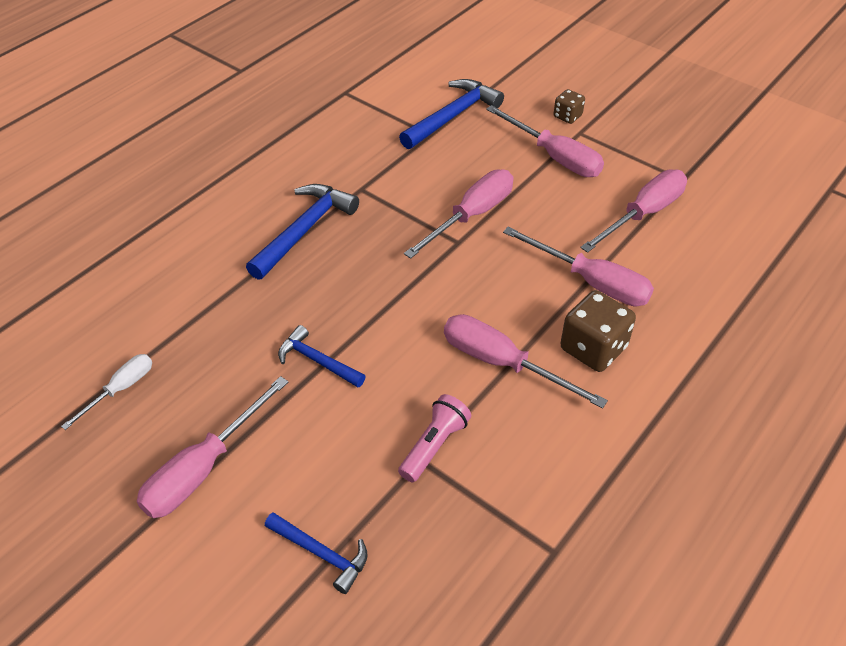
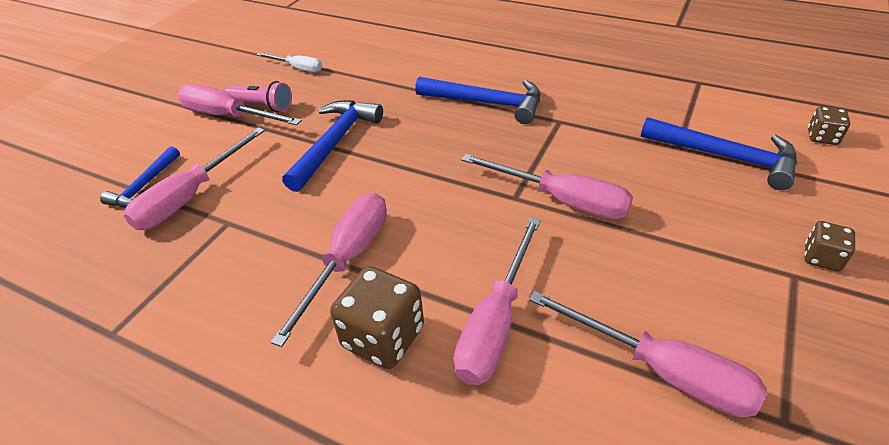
camera: 80 degrees right, 5 degrees down
blue hammer [278,325,366,387] -> blue hammer [282,100,383,192], size x1.63
pink flashlight [398,394,471,482] -> pink flashlight moved to [225,81,292,112]
pink screwdriver [486,105,604,177] -> pink screwdriver moved to [123,127,265,230]
none -> brown dice [808,106,850,145]

